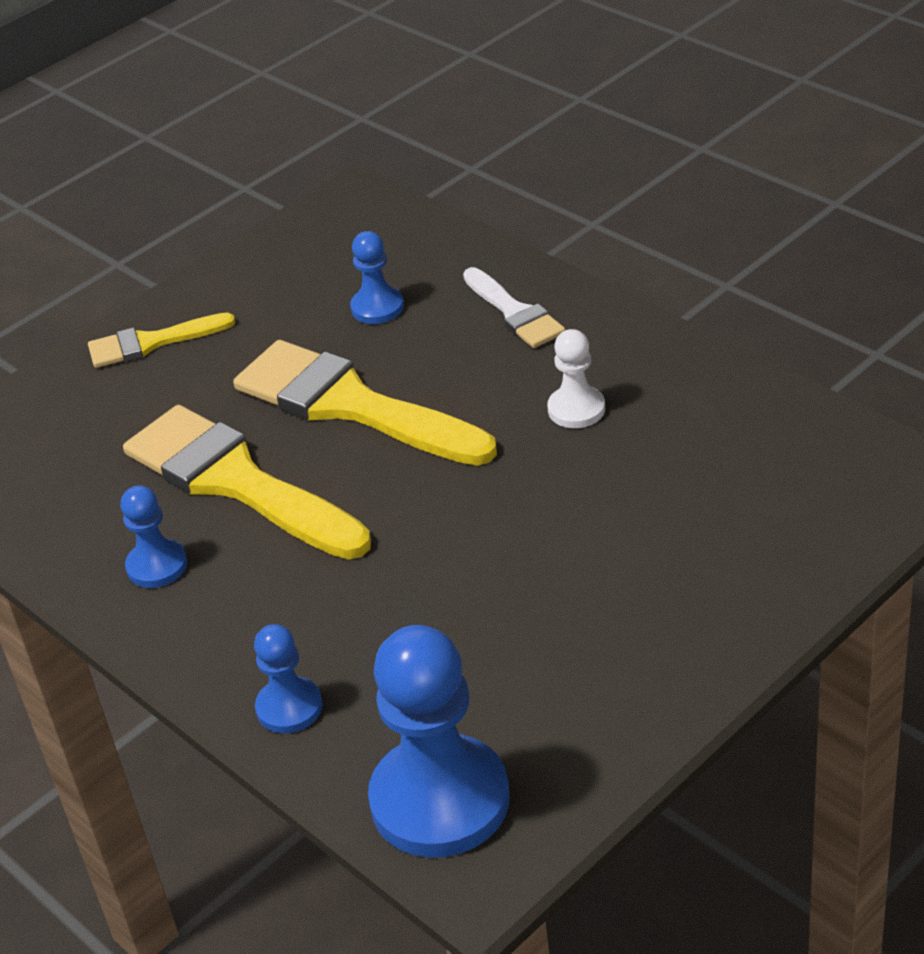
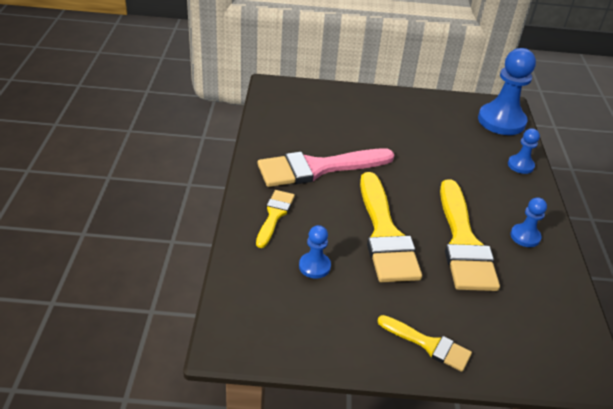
camera: 140 degrees left, 0 degrees up
white brush [463,267,565,348] -> yellow brush [256,190,295,248]
white pawn [547,329,605,428] -> pink brush [258,148,395,187]

